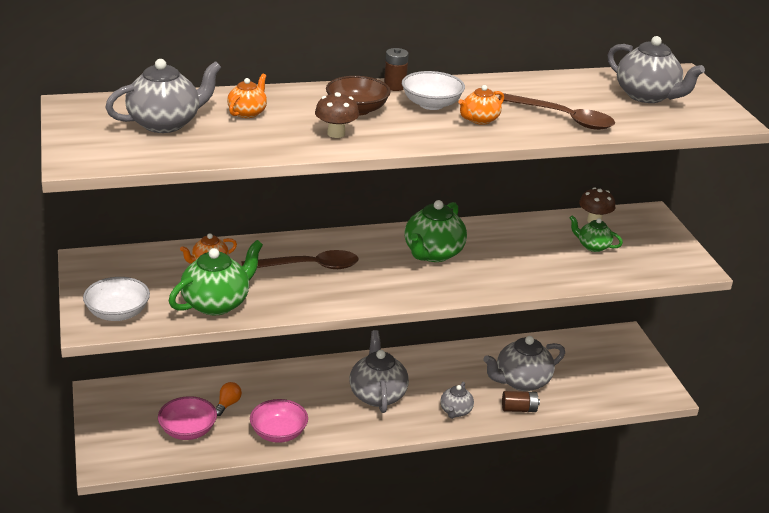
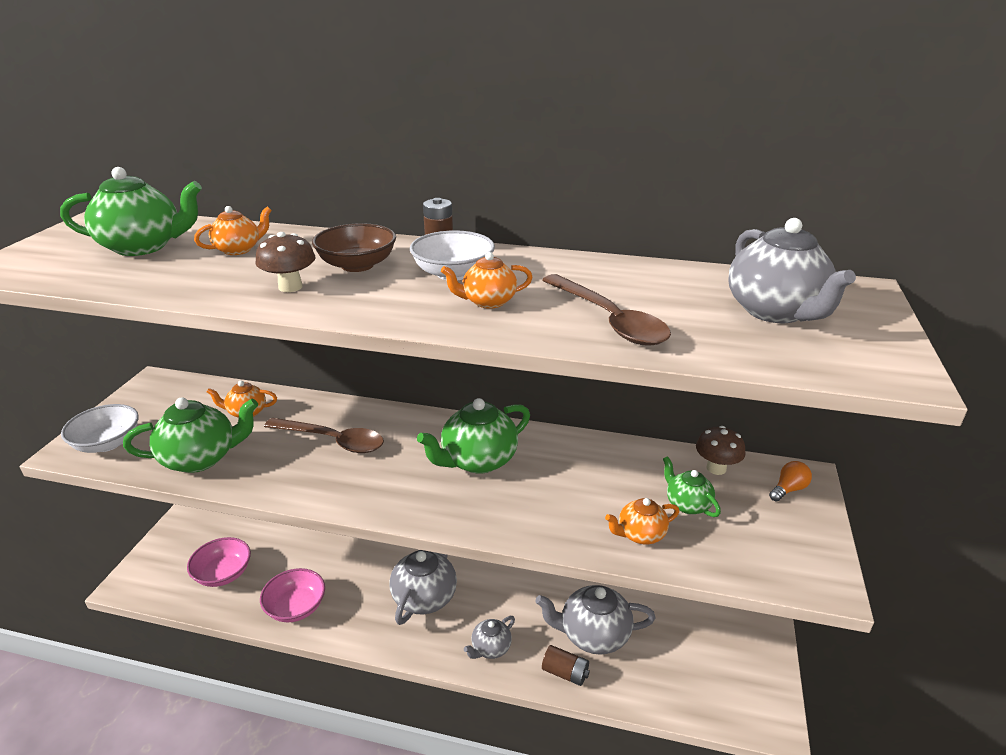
camera: 30 degrees right, 0 degrees up
grey teapot [105,59,221,133] -> green teapot [60,167,202,256]
orange light bulb [216,382,242,416] -> orange light bulb moved to [769,461,812,501]
none -> orange teapot [605,498,679,544]

